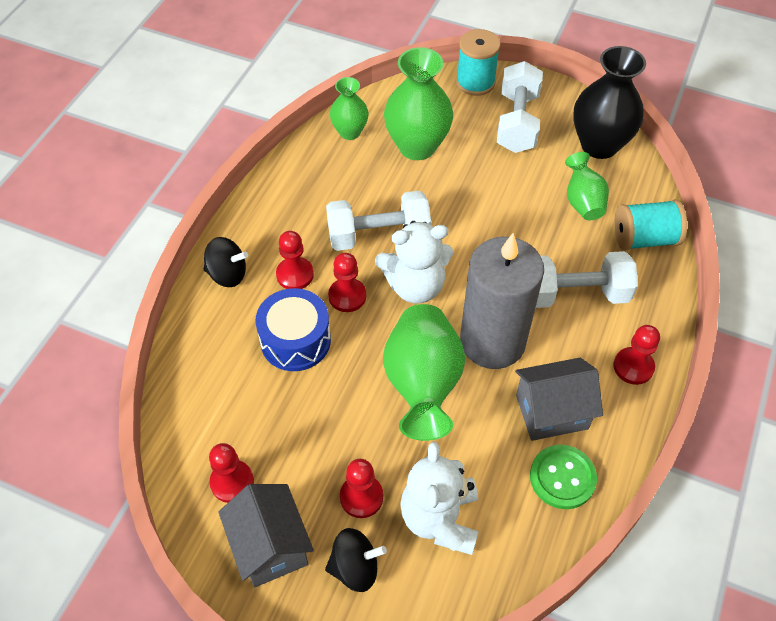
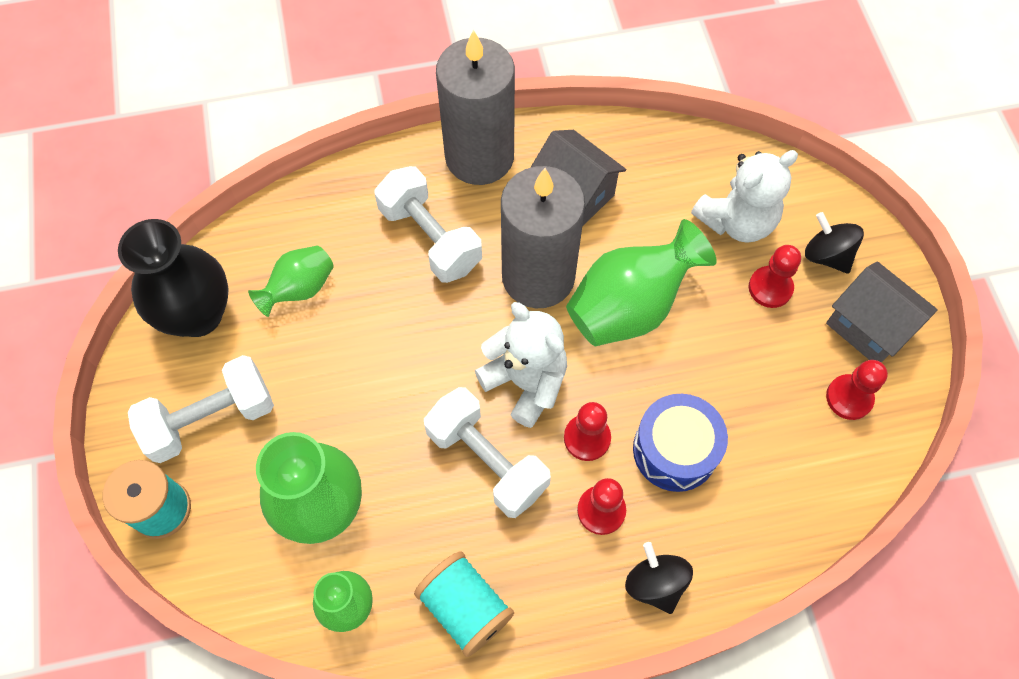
camera: 125 degrees left, 10 degrees up
grey house [218,484,314,587] -> grey house turned 75 degrees counterclockwise [826,261,938,363]
green button [530,445,597,509] -> none
turquoise spool [614,200,687,250] -> turquoise spool moved to [414,551,514,657]
red pawn [614,325,660,385] -> grey candle [436,30,515,185]

